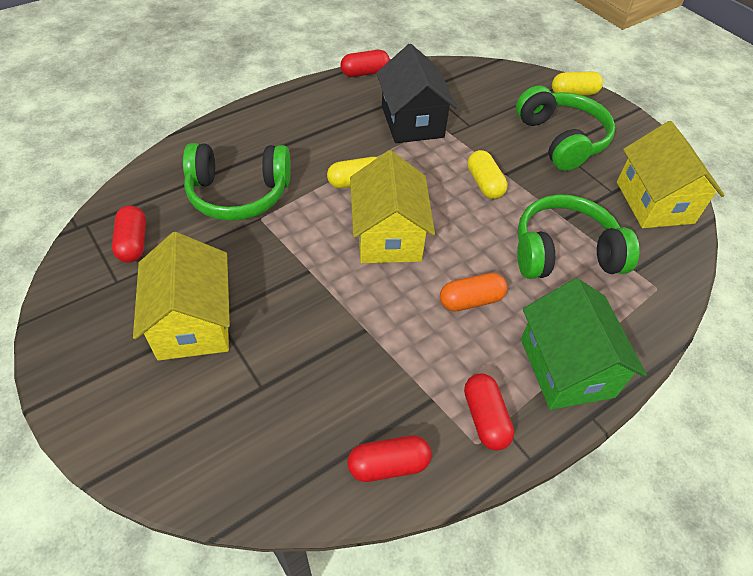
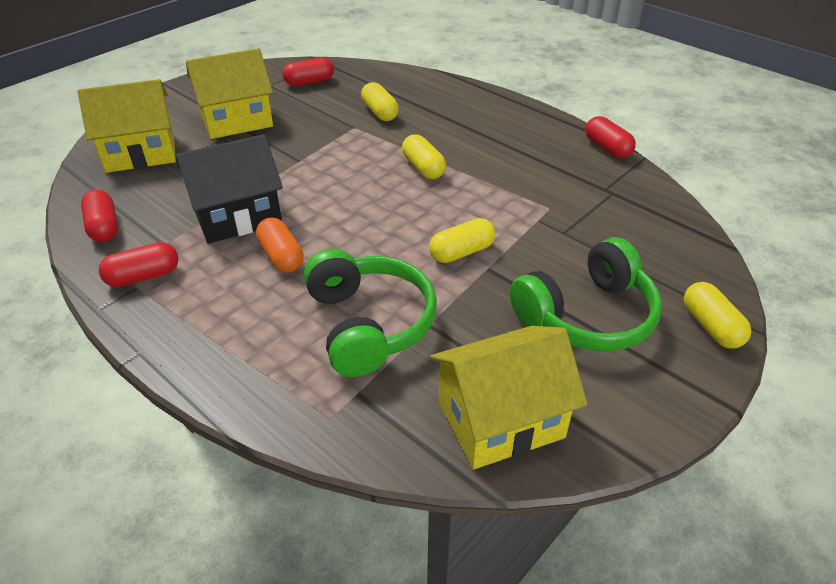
camera: 80 degrees right, 10 degrees down
green headphones [183,143,291,221] -> yellow capsule [361,82,399,121]
yellow house [350,150,435,263] -> yellow house moved to [78,79,176,173]
black house [376,44,457,143] -> black house moved to [176,134,283,244]
green house [521,278,647,410] -> none

